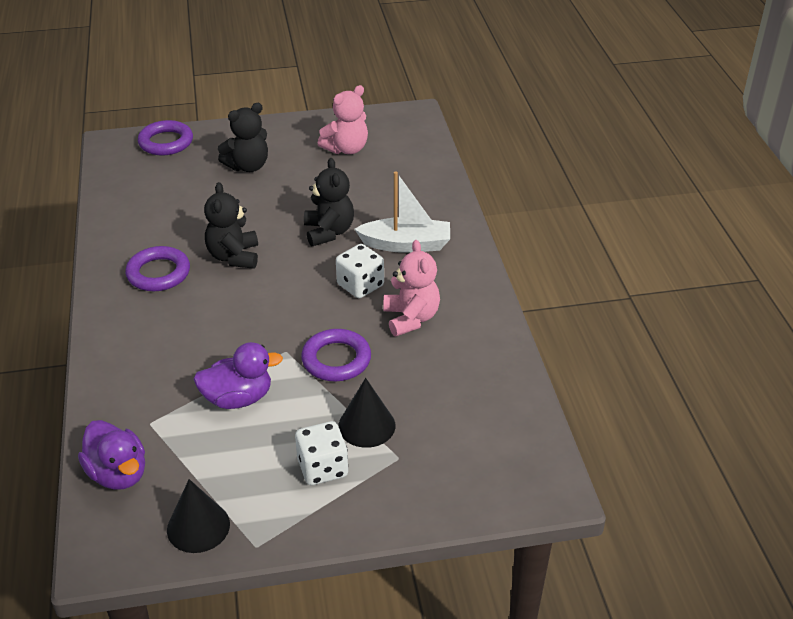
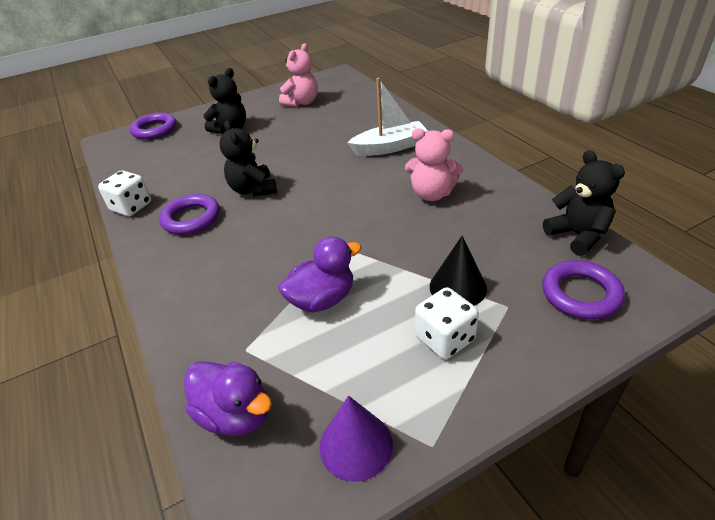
camera: 15 degrees left, 0 degrees up
black cone [167,479,230,553] -> purple cone [319,396,393,482]
purple ring [301,329,371,381] -> purple ring moved to [542,260,625,319]
black teddy bear [304,158,354,246] -> black teddy bear moved to [543,150,625,256]
white dice [336,244,384,298] -> white dice moved to [98,170,151,216]
pink teddy bear [383,240,440,336] -> pink teddy bear turned 135 degrees clockwise [405,128,463,201]

